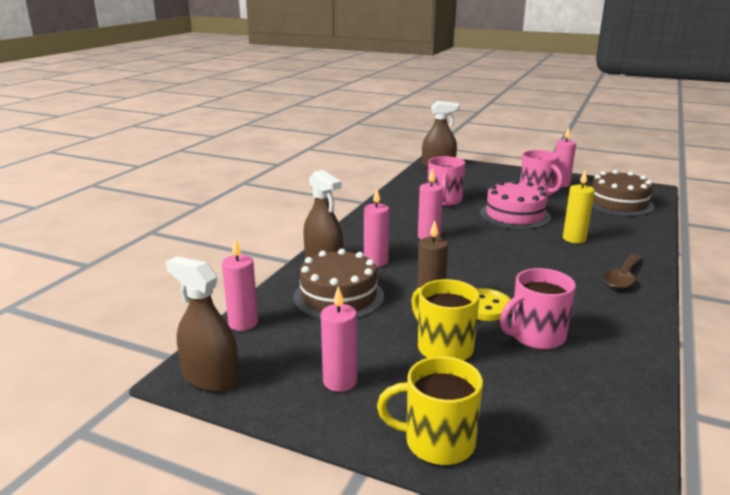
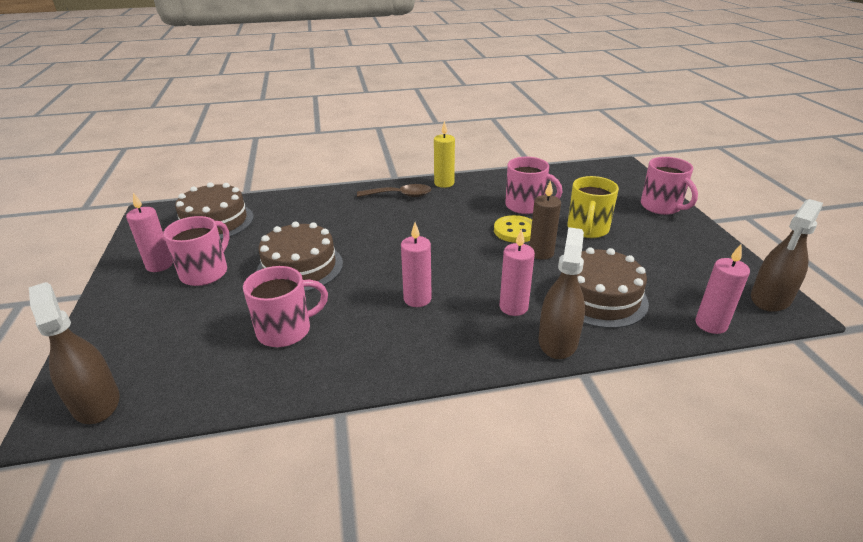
camera: 125 degrees left, 10 degrees up
brown spray bottle [166,256,239,392] -> brown spray bottle turned 45 degrees clockwise [751,199,823,312]
pink candle [321,286,357,392] -> none
yellow mug [377,356,483,465] -> pink mug [641,157,698,215]
pink cake [480,180,551,229] -> brown cake [257,222,343,292]
yellow candle [563,170,595,243] -> yellow candle moved to [434,121,455,188]

